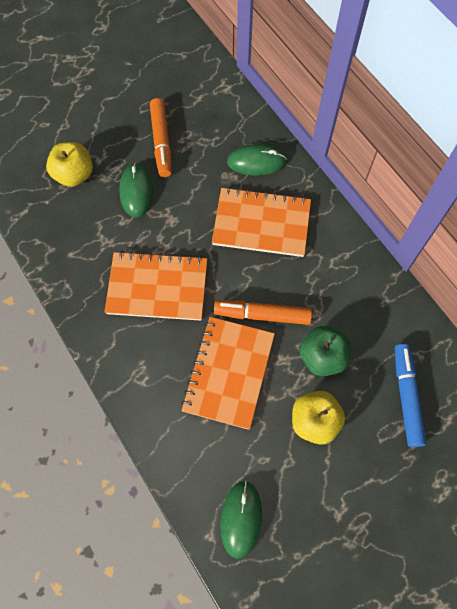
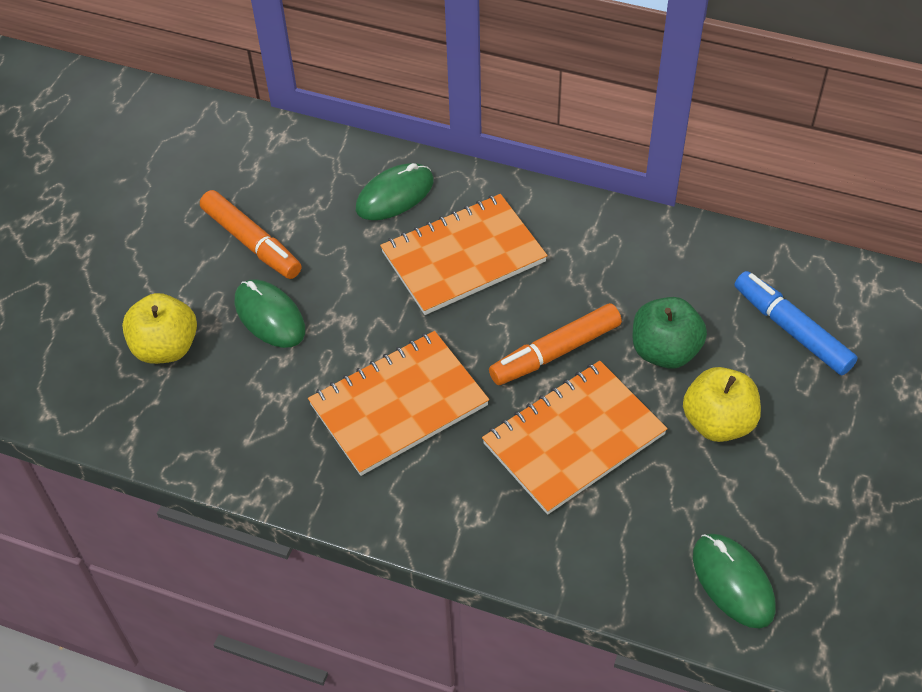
camera: 35 degrees left, 15 degrees down
orange notebook [181,317,275,430] -> orange notebook turned 75 degrees clockwise [482,361,668,515]

